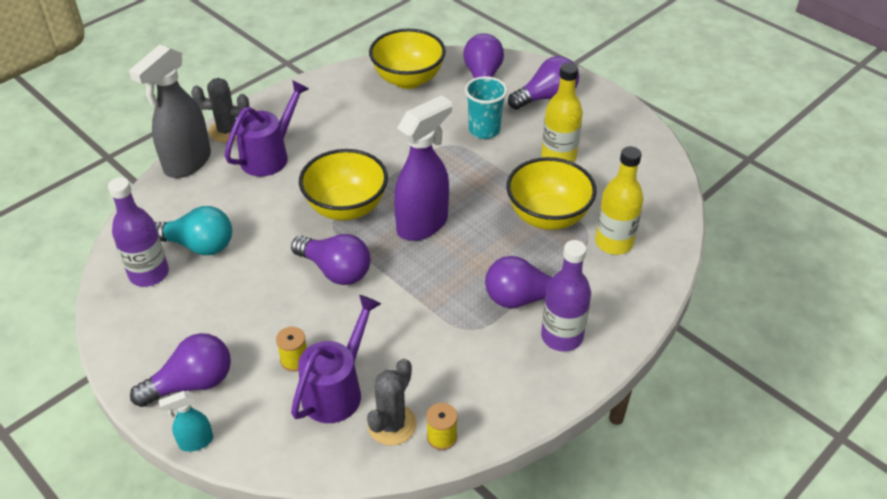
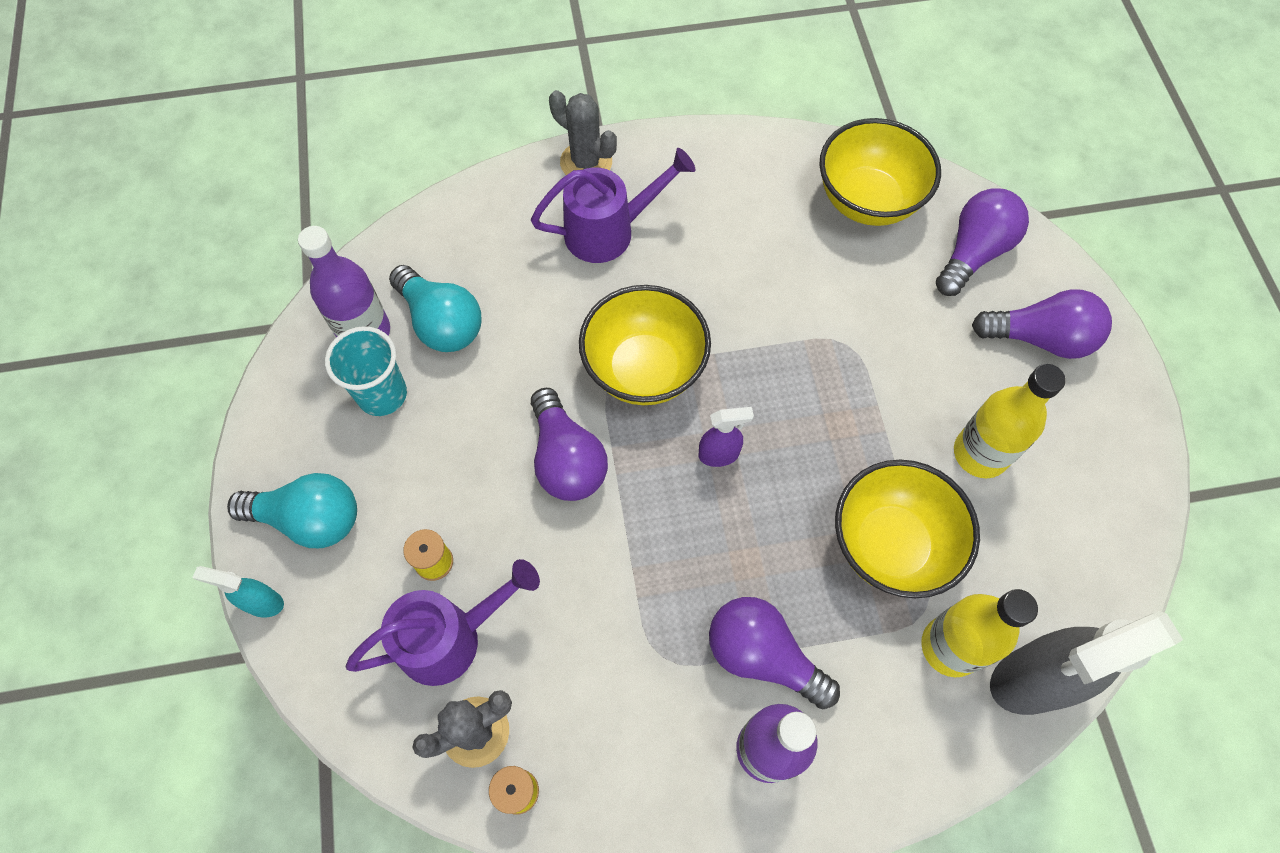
camera: 35 degrees right, 20 degrees up
grey spray bottle [129,44,211,178] -> grey spray bottle moved to [990,611,1183,715]
purple light bulb [130,333,231,407] -> turquoise light bulb [227,473,357,548]
purple spray bottle [394,95,452,241] -> purple spray bottle [699,407,754,467], size x0.47
turquoise cup [465,76,508,139] -> turquoise cup moved to [325,326,407,416]

